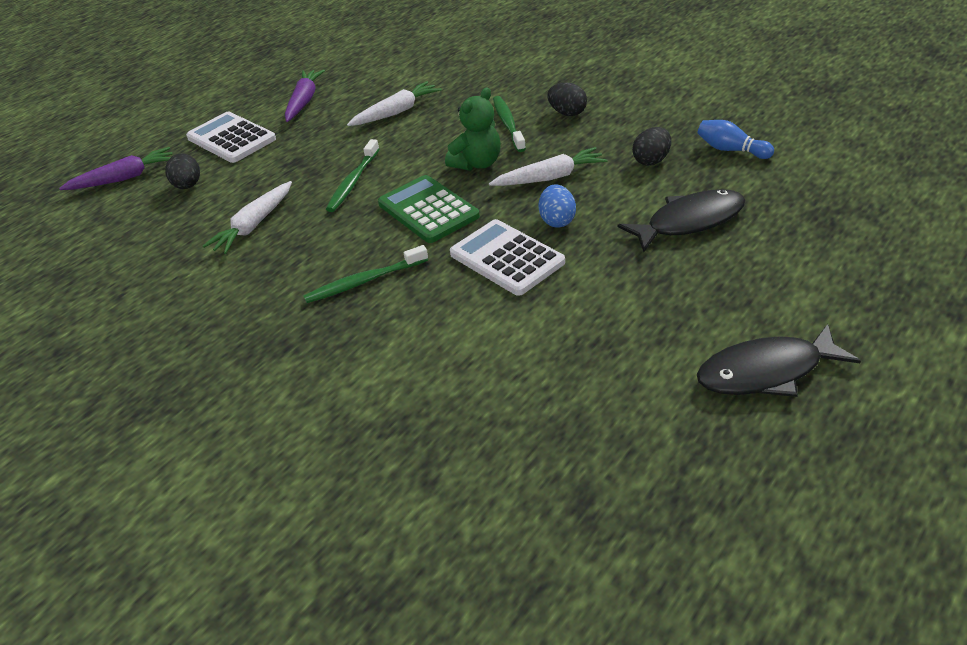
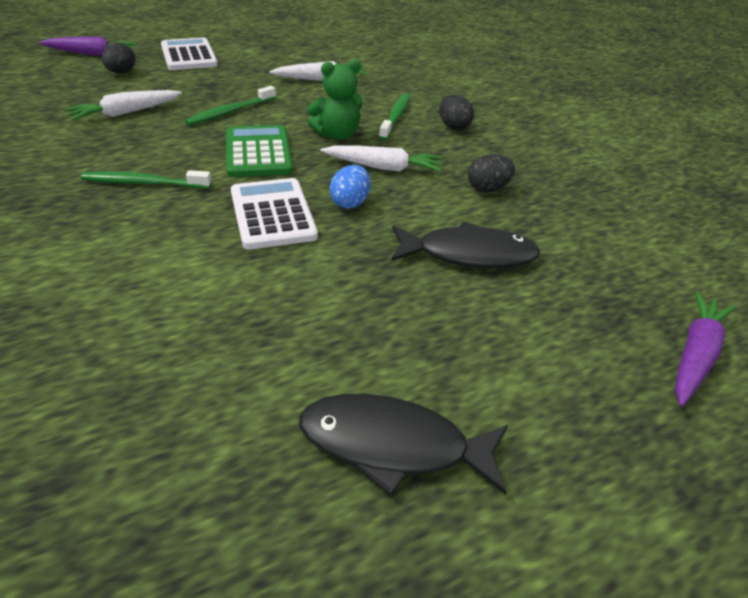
camera: 20 degrees right, 0 degrees up
purple carrot [285,70,325,122] -> purple carrot moved to [675,291,735,406]
blue bowling pin [698,120,774,159] -> none

